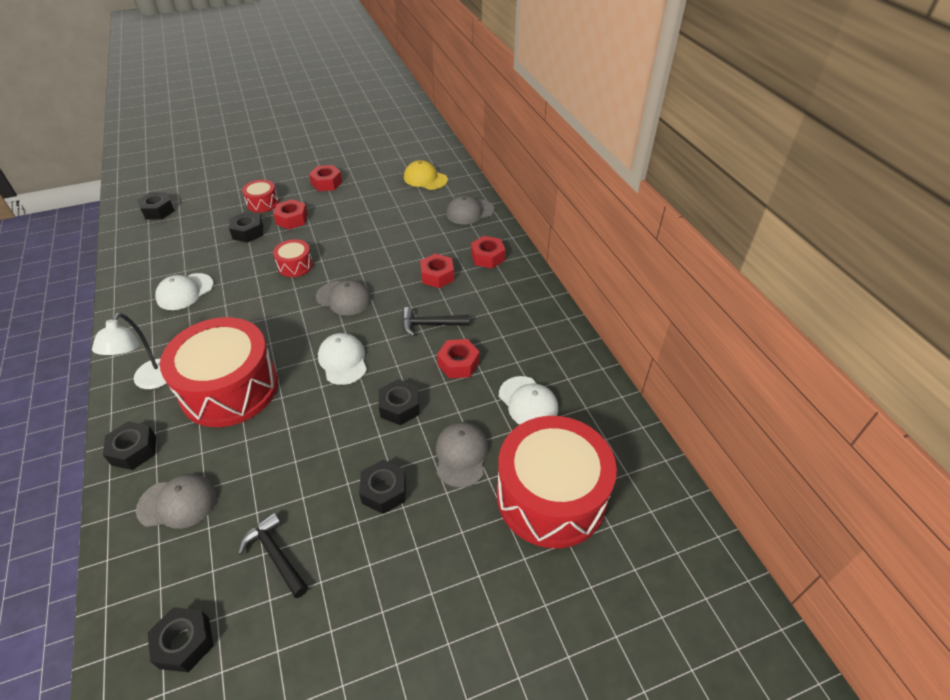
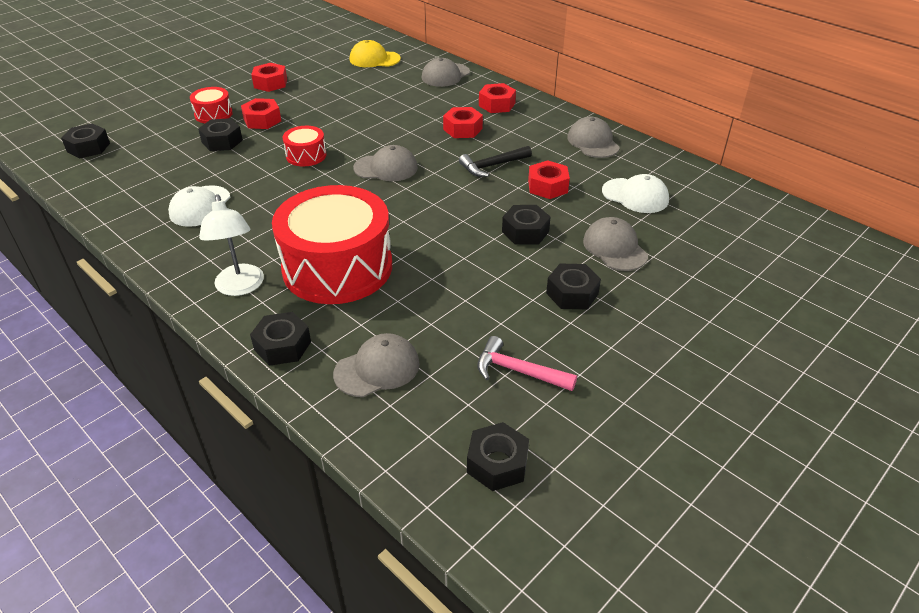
camera: 25 degrees left, 5 degrees down
black hammer [238,512,308,598] -> pink hammer [477,336,577,391]
white cap [318,333,367,385] -> none
red drum [497,416,617,548] -> none
none -> grey cap [567,117,620,158]

